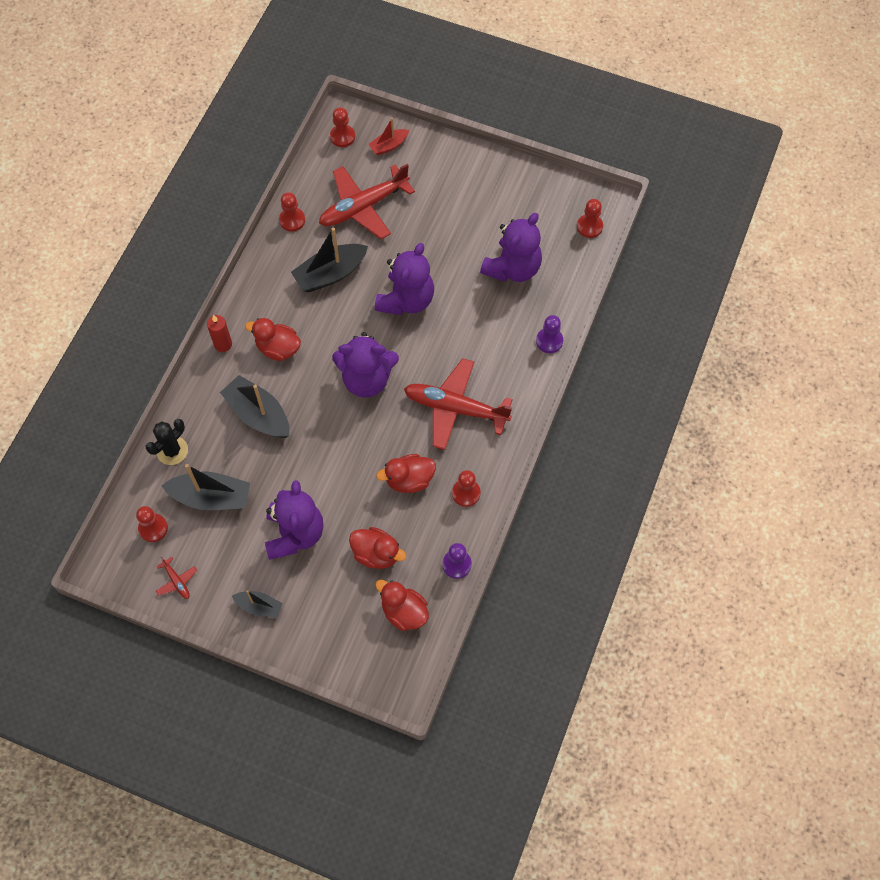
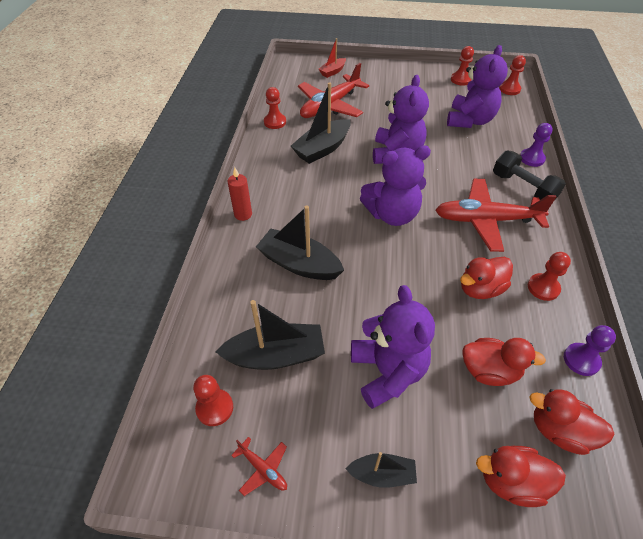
camera: 15 degrees left, 15 degrees down
black cactus [145,419,188,465] -> none
red duck [245,318,301,361] -> red duck moved to [476,446,566,507]
red pawn [330,108,355,147] -> red pawn moved to [451,46,474,86]
none -> black dumbbell [493,151,566,200]

